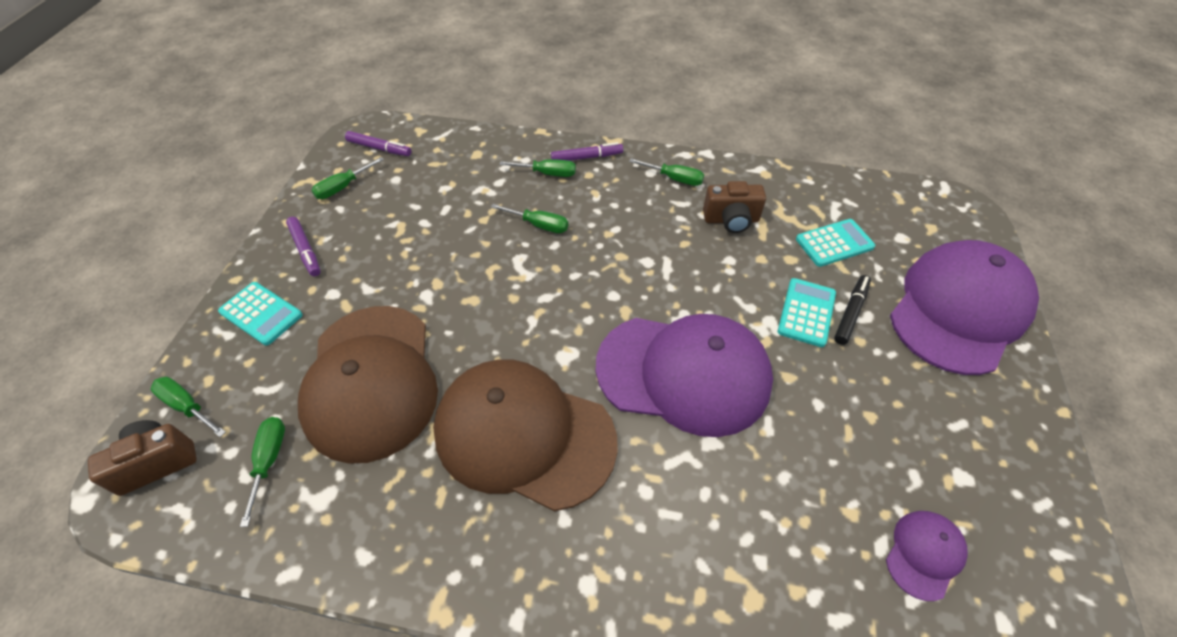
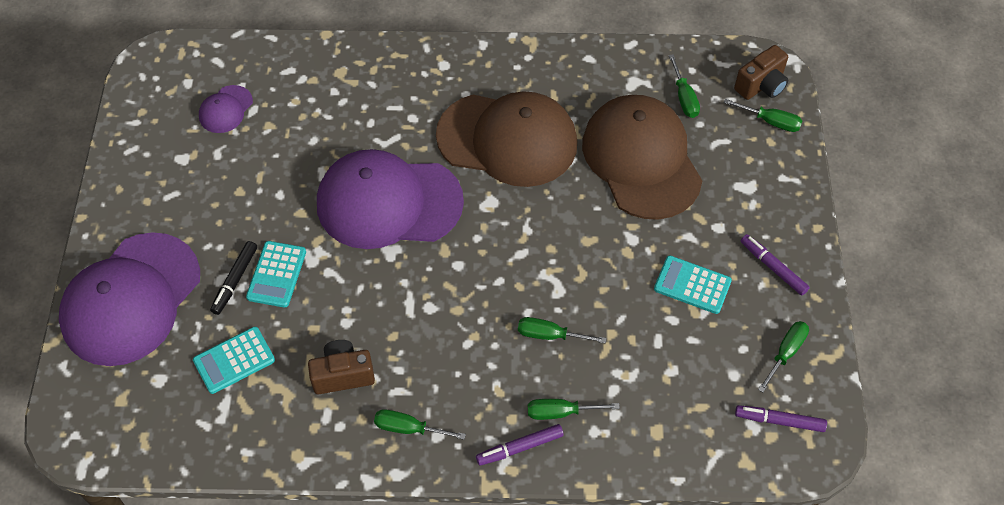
camera: 170 degrees right, 5 degrees up
turquoise calculator [218,282,302,346] -> turquoise calculator moved to [654,256,732,314]

